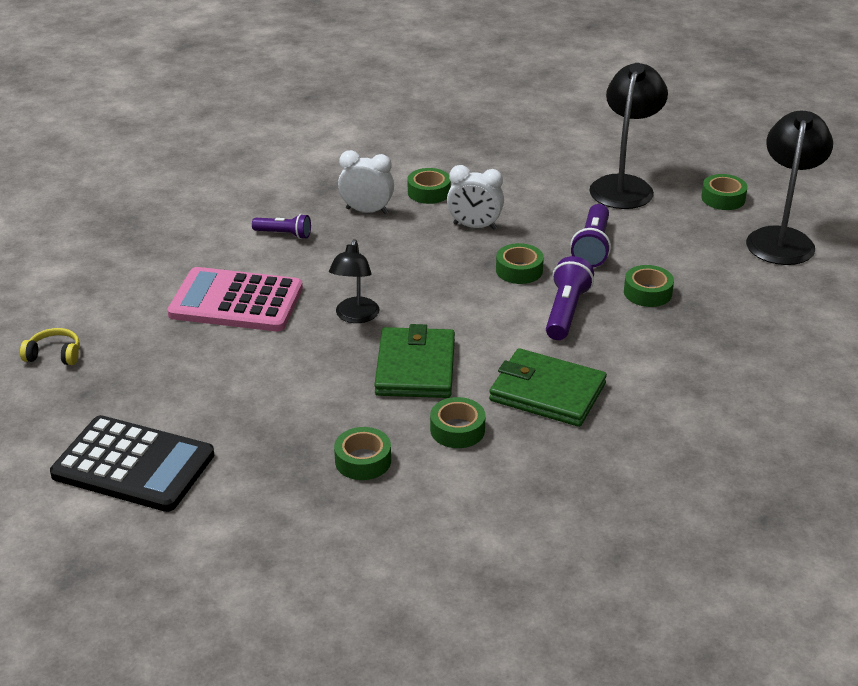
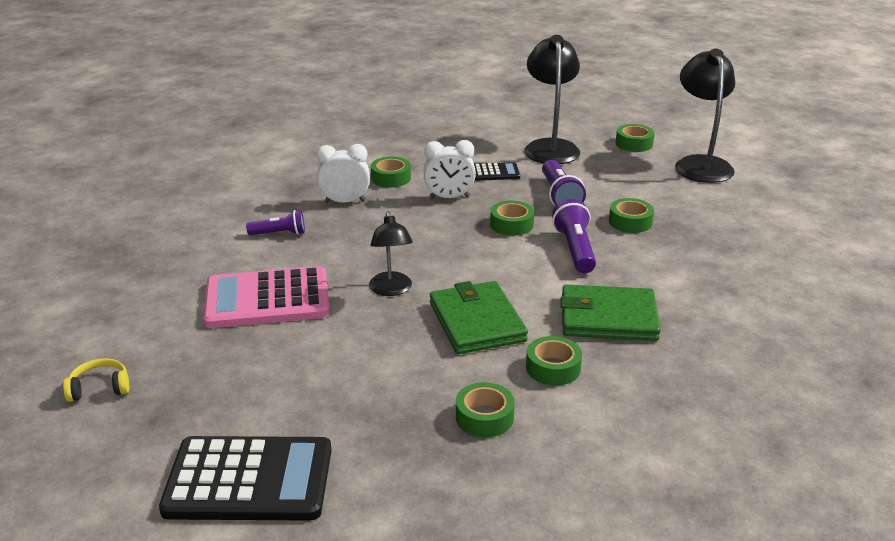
camera: 20 degrees left, 5 degrees down
none -> black calculator [474,162,520,181]

